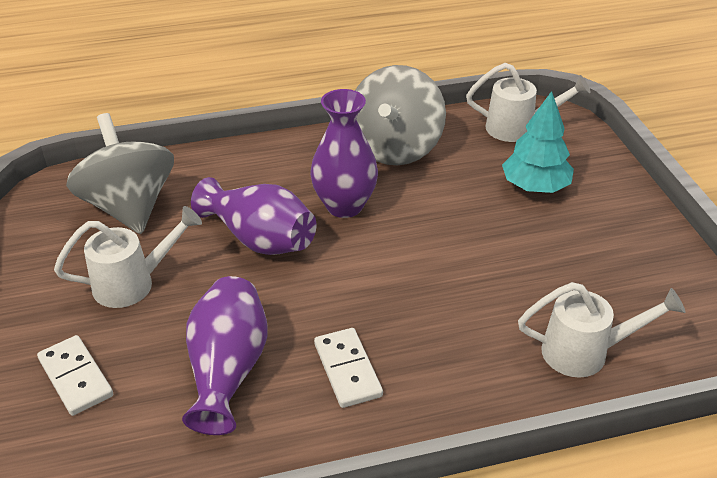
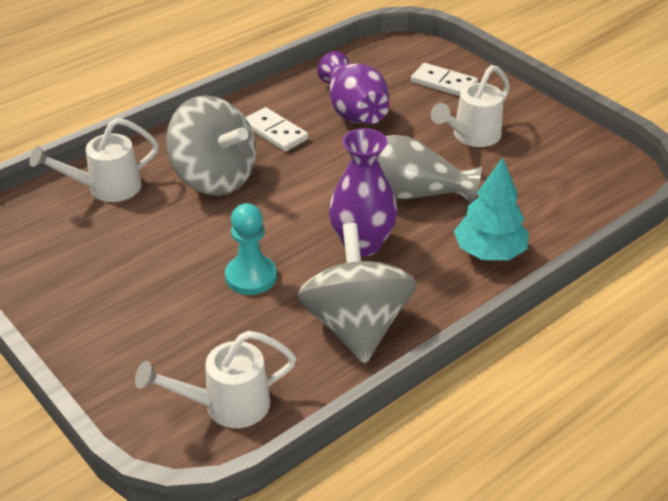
camera: 155 degrees right, 0 degrees up
grey spinning top [66,113,174,234] -> grey spinning top moved to [166,95,256,196]
purple vase [191,177,317,255] -> grey vase [377,135,482,204]
turquoise tree [502,91,574,193] -> turquoise tree moved to [454,157,529,260]
none -> turquoise pawn [225,203,277,295]

